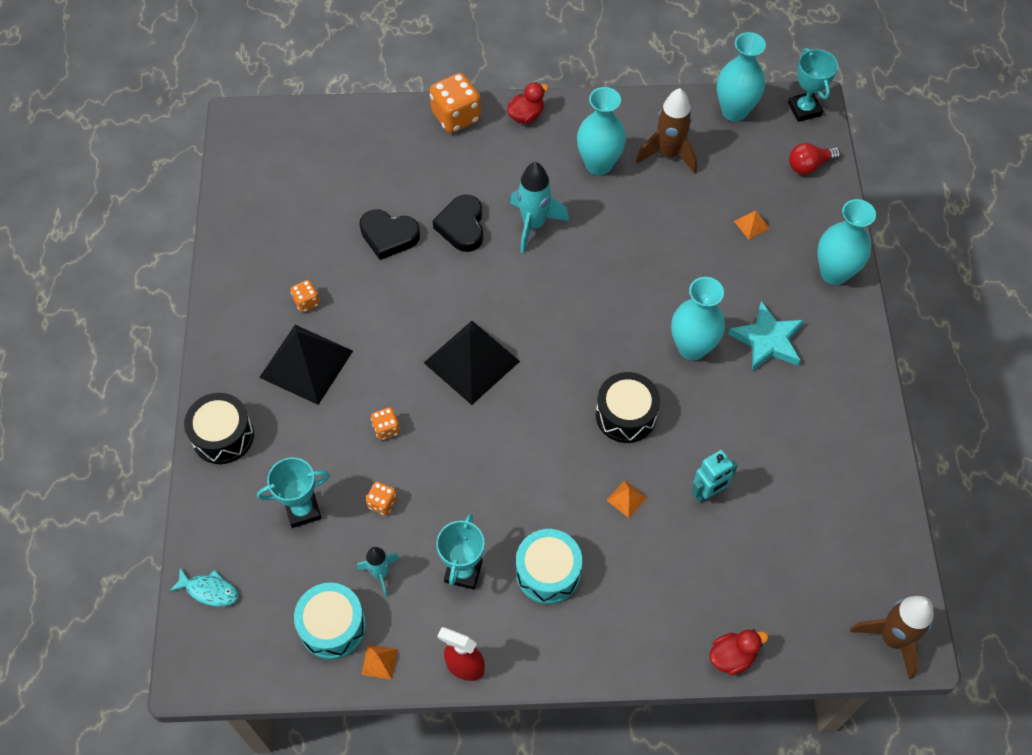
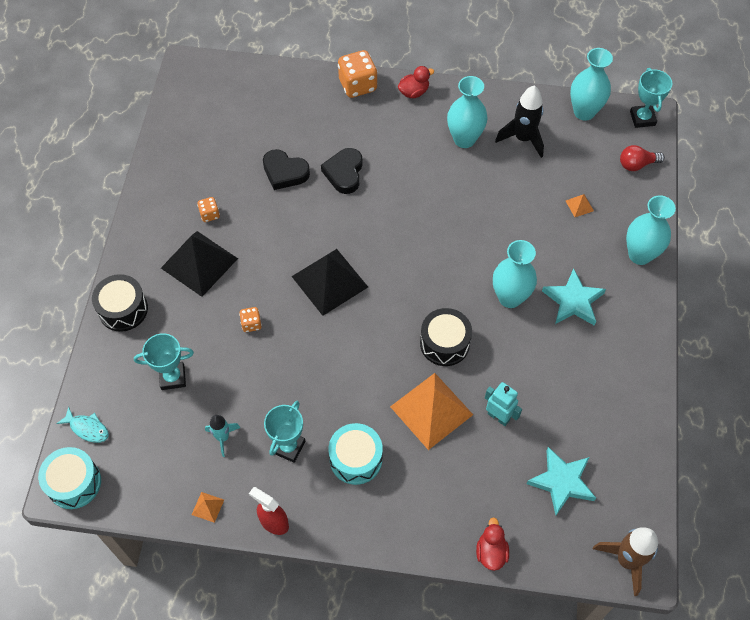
camera: 10 degrees right, 0 degrees up
turquoise drum [294,583,366,659] -> turquoise drum moved to [38,447,101,509]
orange dice [366,481,397,516] -> none
turquoise rocket [510,162,569,253] -> none
orange pyramid [606,480,647,518] -> orange pyramid [390,373,473,450], size x2.48
brown rocket [636,88,697,174] -> black rocket [495,85,544,158]
turquoise robot [692,450,738,503] -> turquoise robot turned 120 degrees counterclockwise [485,382,522,426]
red duck [709,630,768,675] -> red duck turned 75 degrees counterclockwise [476,517,509,571]
none -> turquoise star [526,447,596,515]

